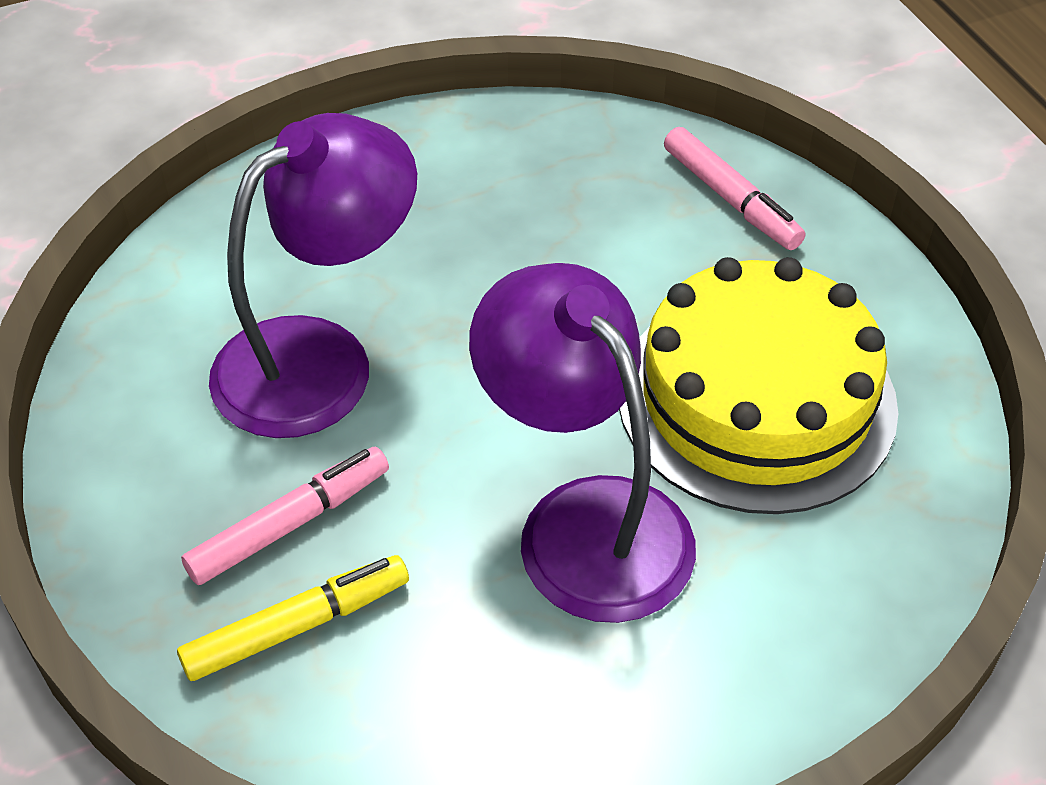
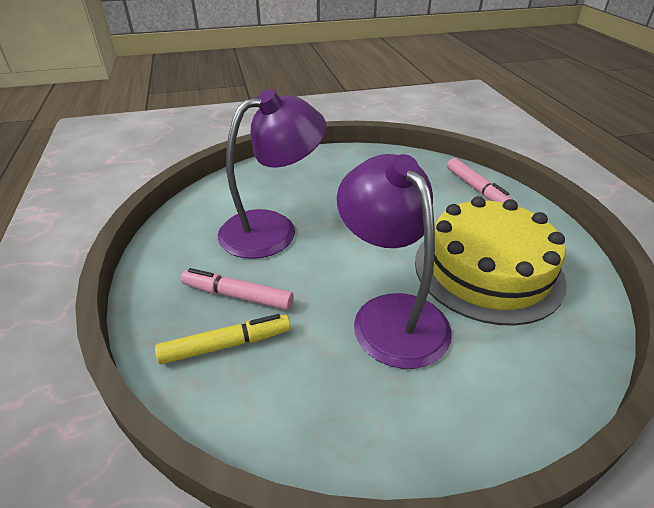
camera: 10 degrees right, 10 degrees down
pink marker [181,446,389,585] -> pink marker turned 135 degrees counterclockwise [181,268,294,310]

